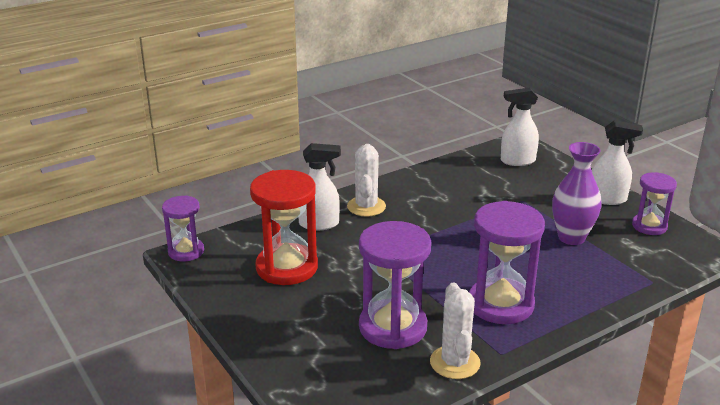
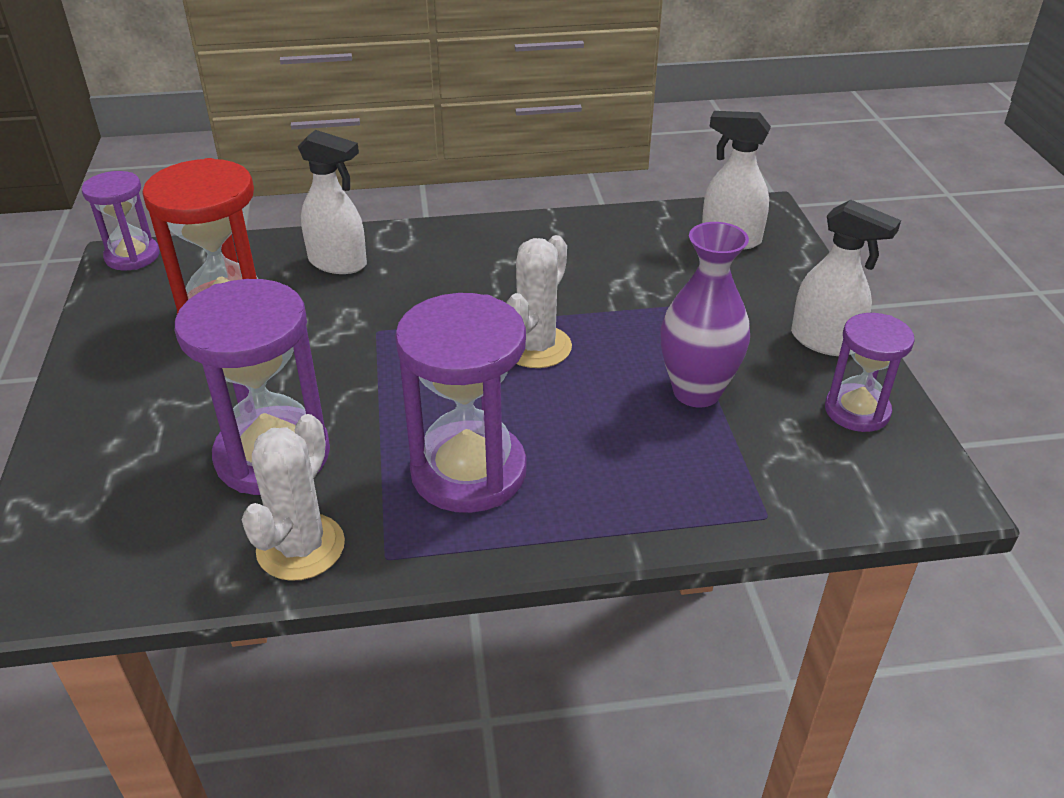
camera: 25 degrees right, 10 degrees up
white cactus [347,144,386,217] -> white cactus moved to [506,235,572,368]

